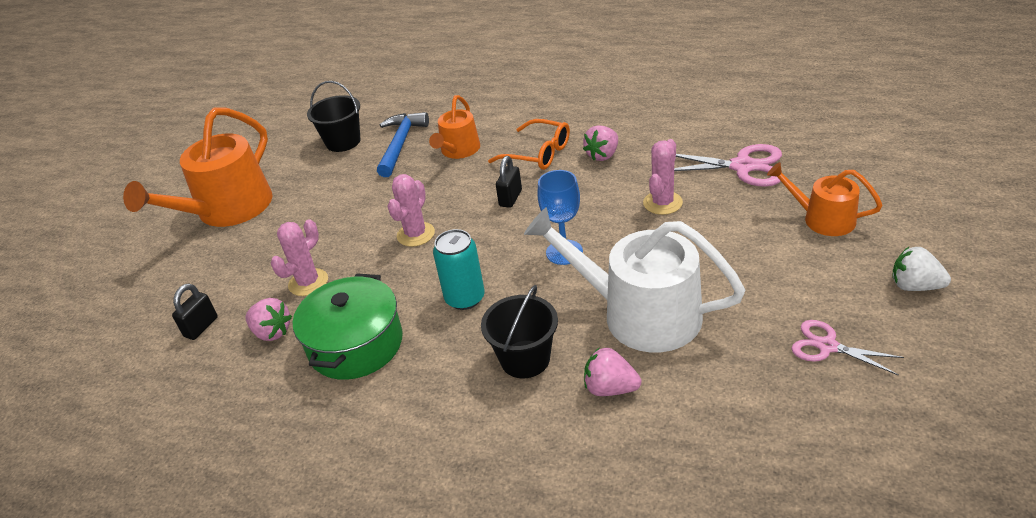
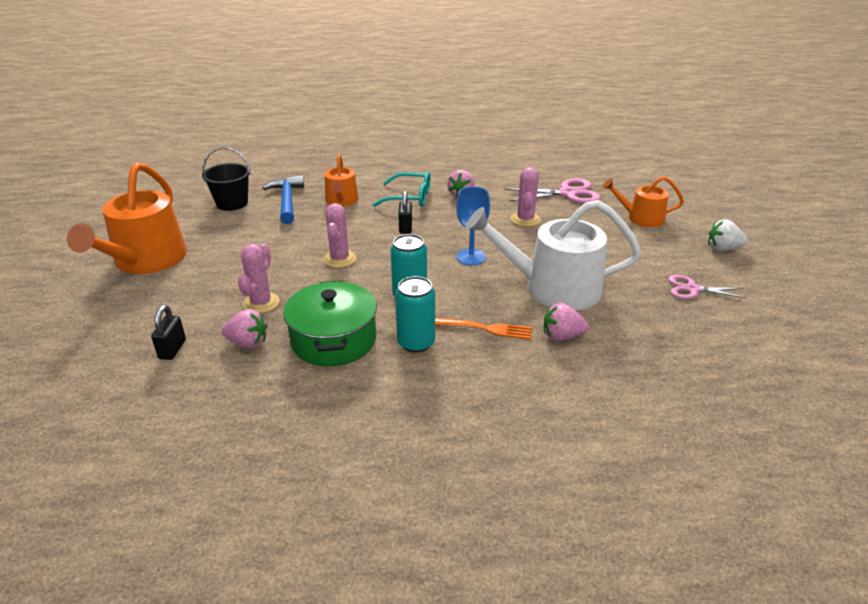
camera: 25 degrees left, 5 degrees down
black bucket [481,285,558,378] -> orange fork [435,318,532,339]
orange glasses [488,119,570,170] -> turquoise glasses [372,172,430,207]
none -> turquoise can [395,276,435,353]

